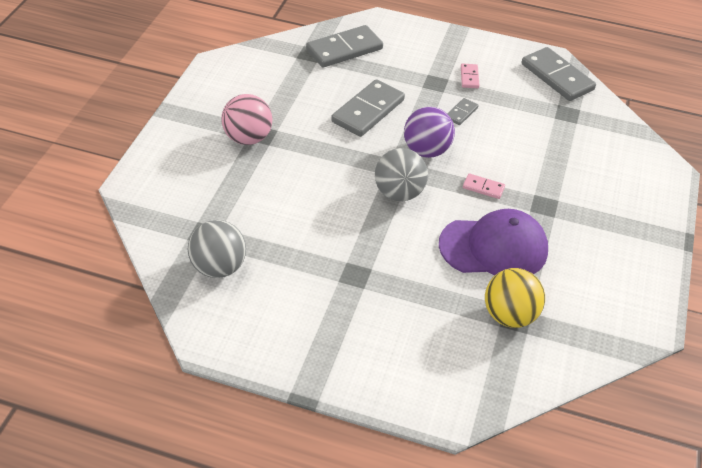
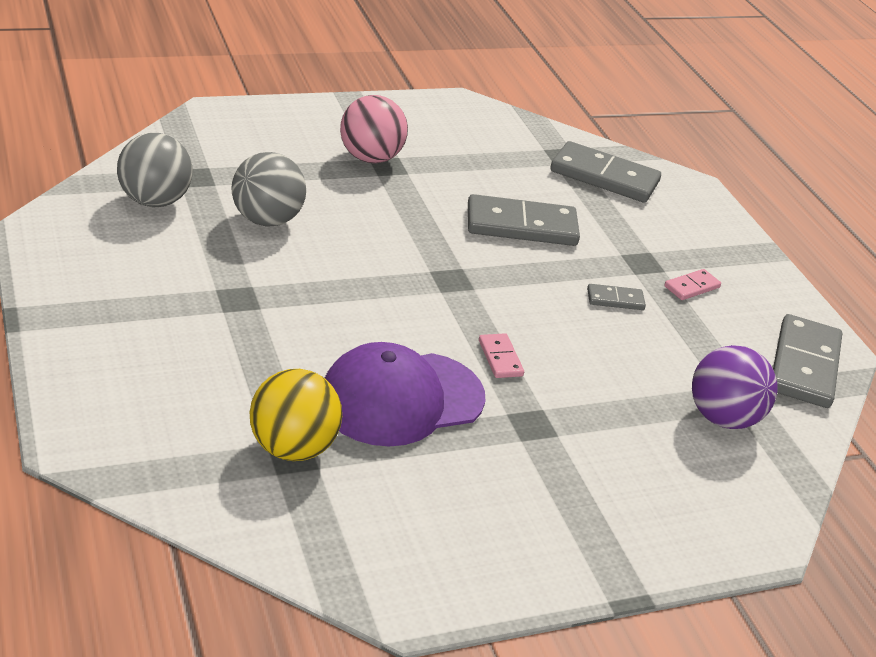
camera: 50 degrees right, 10 degrees down
grey ball [375,148,428,201] -> grey ball moved to [231,152,306,227]
purple ball [404,107,455,158] -> purple ball moved to [692,345,778,429]
purple cap [439,209,548,275] -> purple cap turned 105 degrees clockwise [325,342,485,446]

